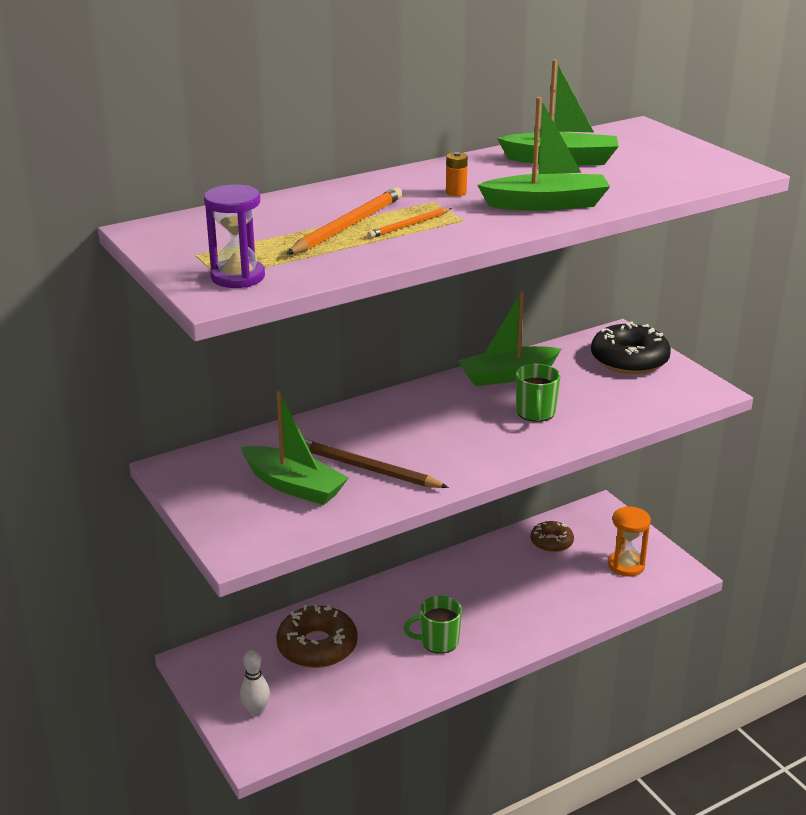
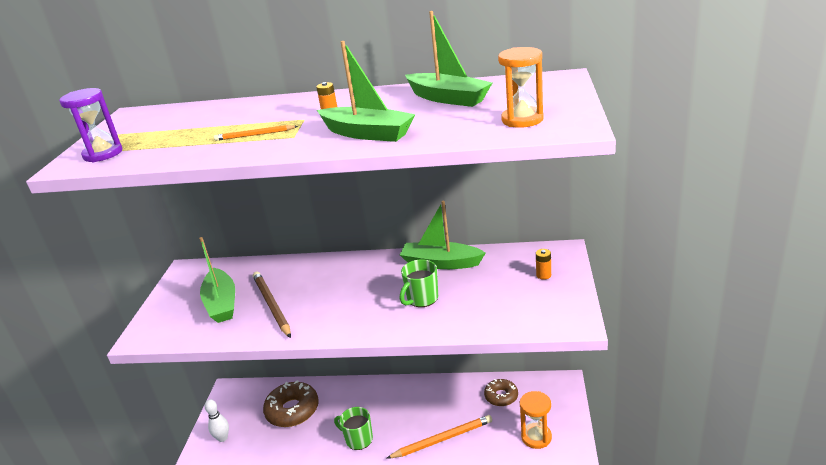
camera: 40 degrees right, 0 degrees up
orange pencil [286,187,402,254] -> orange pencil moved to [386,415,492,459]
black donut [591,321,671,374] -> orange battery [536,249,551,280]
none -> orange hourglass [498,47,544,128]

